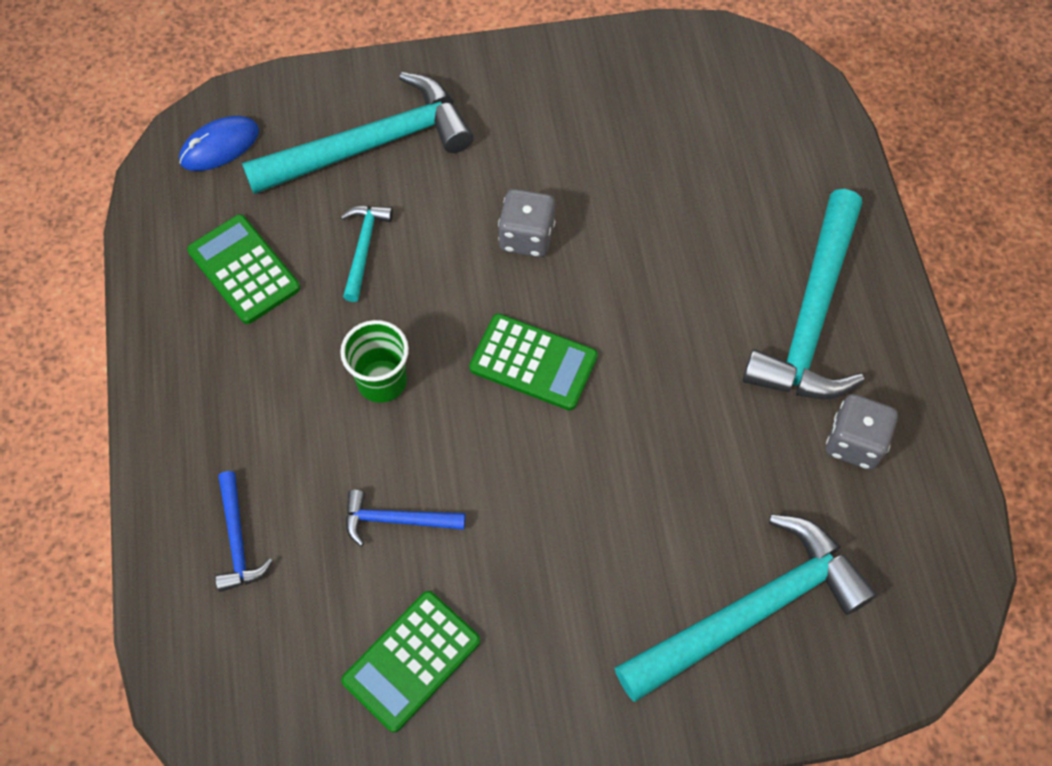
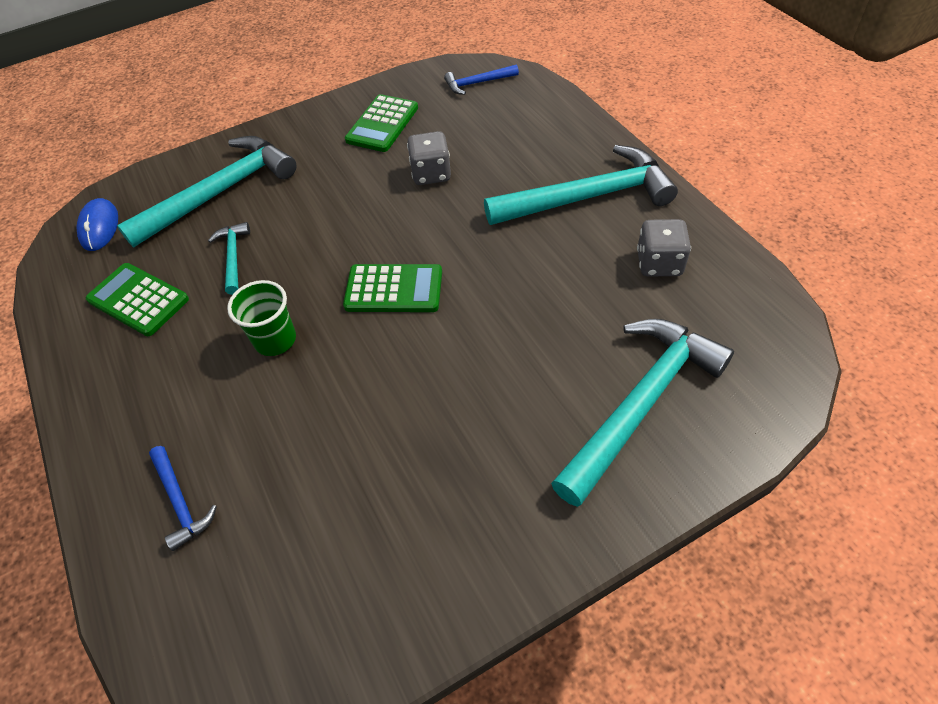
camera: 15 degrees left, 10 degrees down
blue mouse [179,116,259,171] -> blue mouse turned 45 degrees counterclockwise [76,198,118,251]
green calculator [341,591,480,733] -> green calculator moved to [345,94,418,152]
blue hammer [346,490,465,546] -> blue hammer moved to [444,64,519,95]
grey dice [498,189,555,257] -> grey dice moved to [407,131,451,185]
turquoise hammer [743,189,864,399] -> turquoise hammer turned 105 degrees counterclockwise [484,145,678,225]

